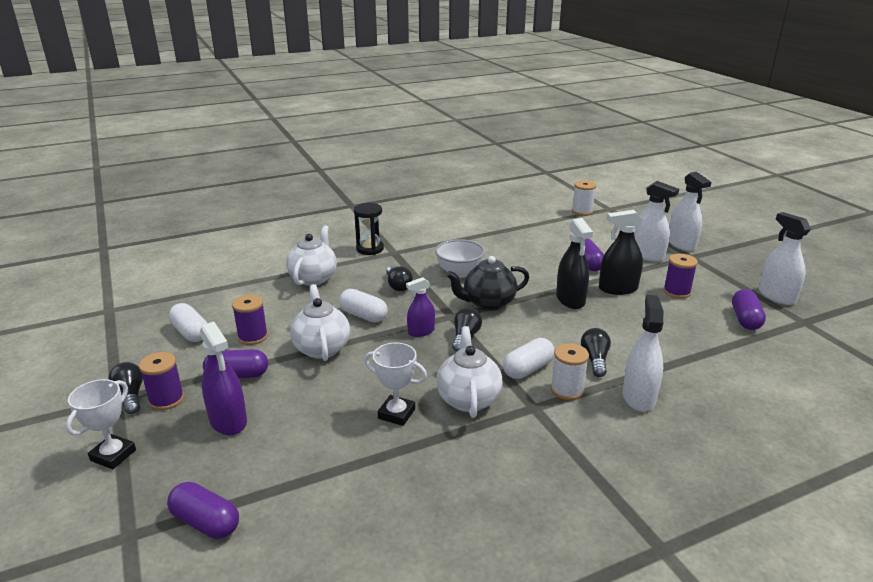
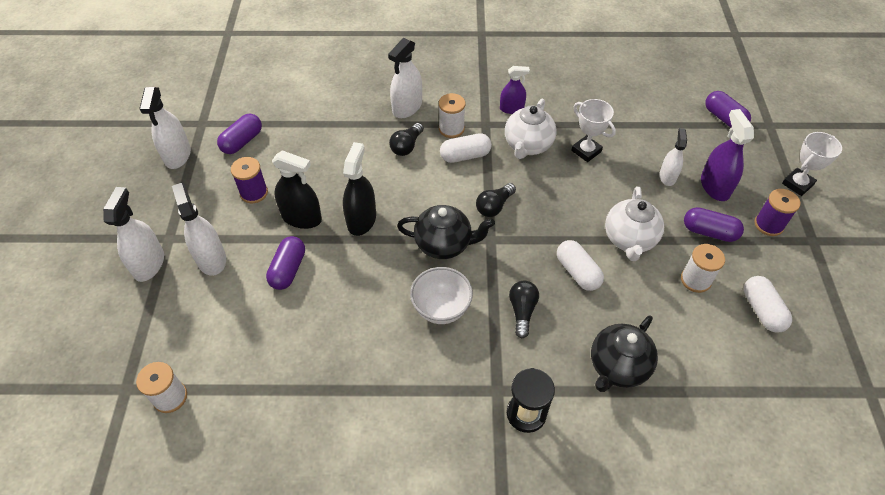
camera: 155 degrees left, 25 degrees up
black light bulb [108,362,143,414] -> none
purple spool [232,295,268,345] -> white spool [681,244,725,293]
white teapot [286,225,337,286] -> black teapot [591,315,658,392]
purple spray bottle [406,277,435,337] -> purple spray bottle moved to [500,66,530,114]
none -> white spray bottle [659,128,687,186]

